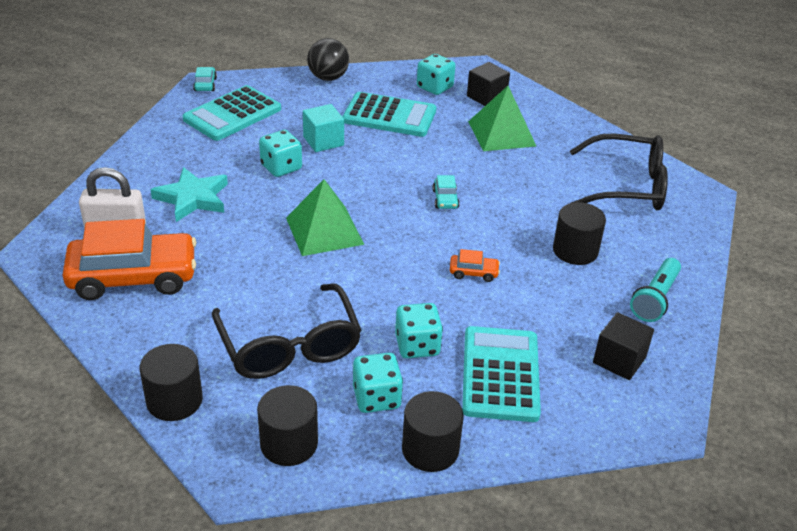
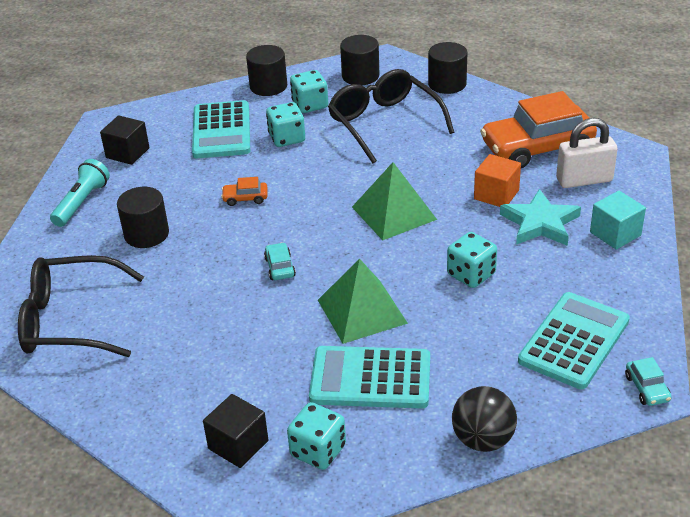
camera: 175 degrees right, 0 degrees up
turquoise cube [303,104,344,152] -> turquoise cube moved to [590,191,646,250]
green pyramid [468,86,536,151] -> green pyramid moved to [318,259,408,344]
none -> orange cube [474,154,521,207]

